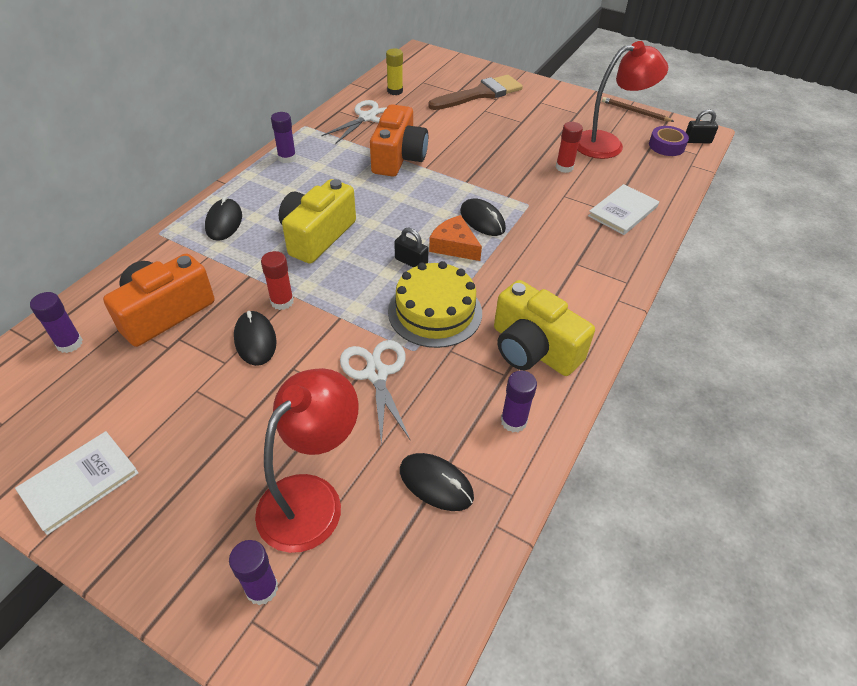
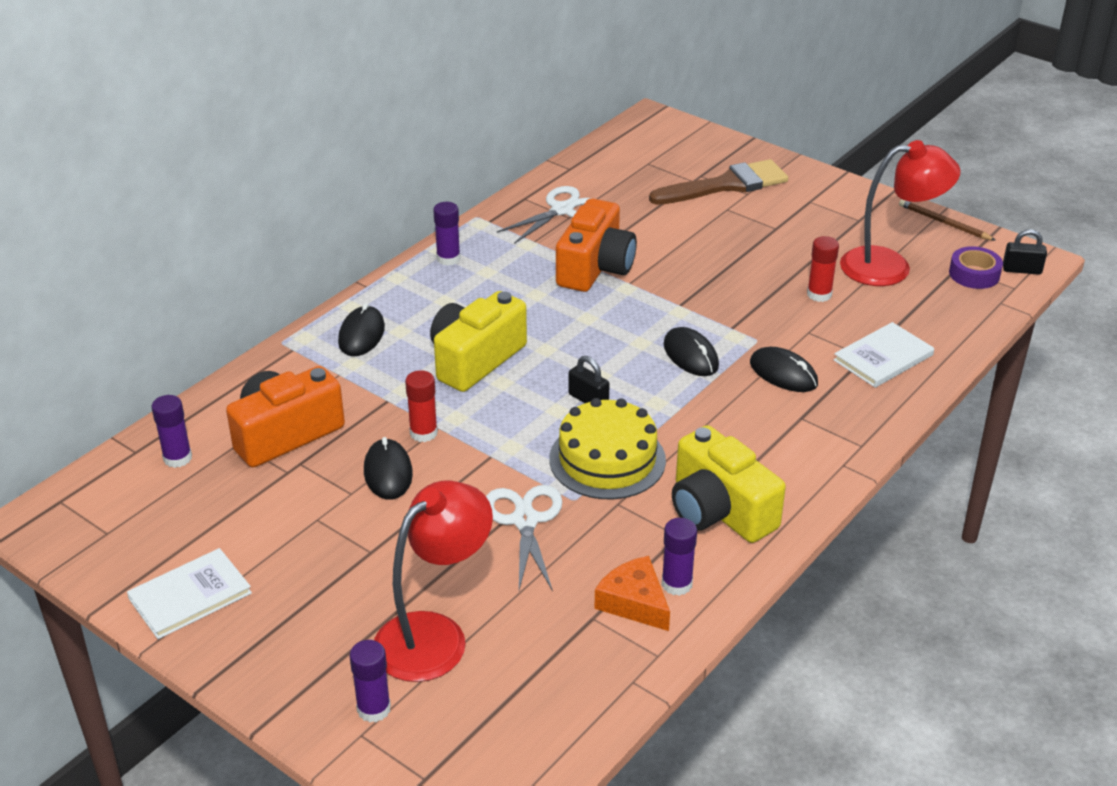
camera: 10 degrees right, 10 degrees down
yellow glue stick [386,49,403,95] -> none
black mouse [400,453,474,511] -> black mouse moved to [750,347,818,392]
orange cheese [429,215,482,261] -> orange cheese moved to [594,556,670,631]

